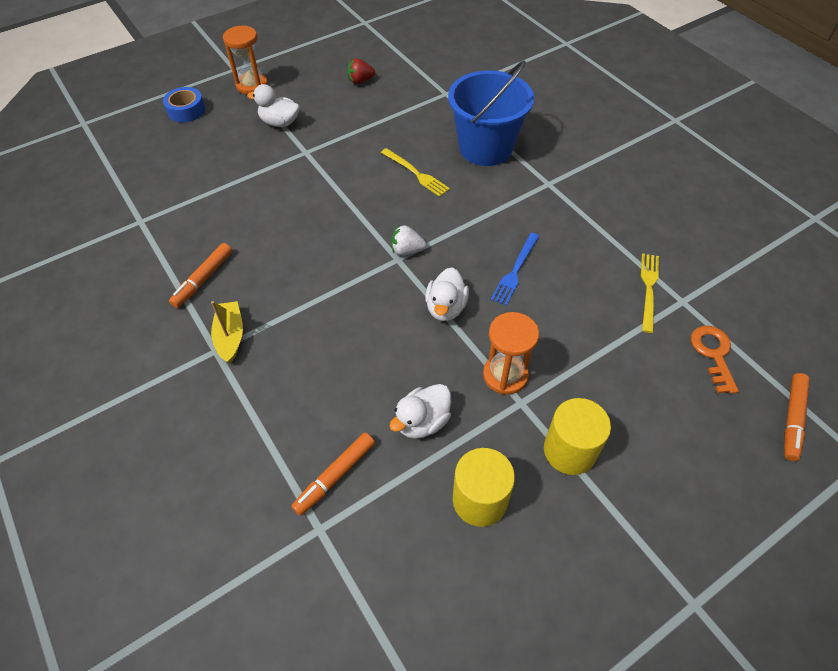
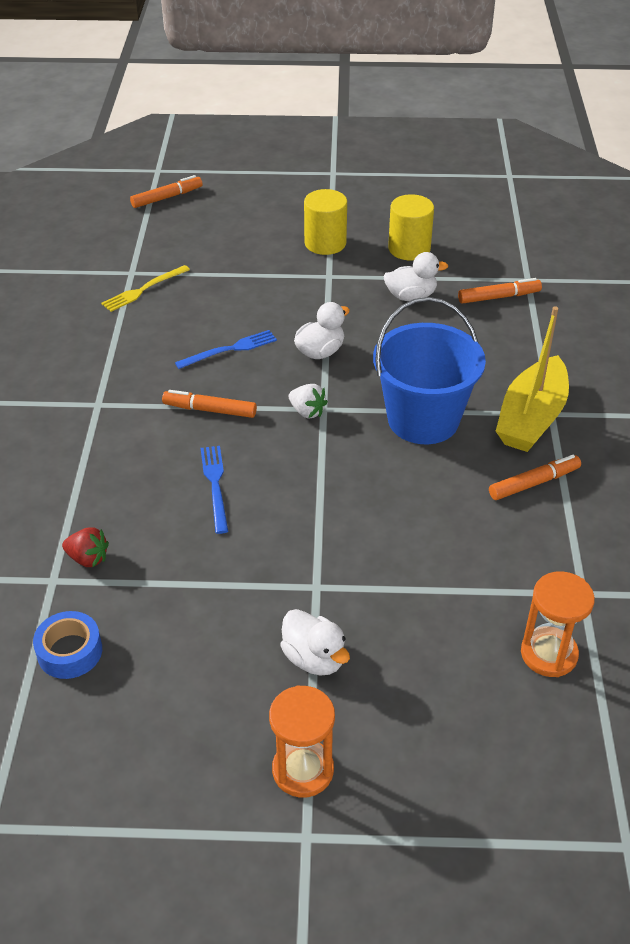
camera: 145 degrees left, 10 degrees down
blue tape [163,87,205,122] -> blue tape moved to [33,611,102,679]
yellow boat [211,301,243,364] -> yellow boat [496,306,569,452], size x1.76
red strawberry [347,58,375,84] -> red strawberry moved to [62,527,109,568]
yellow fork [381,148,450,197] -> blue fork [201,446,228,534]
blue bucket [448,61,534,166] -> blue bucket moved to [373,297,486,444]
orange hourglass [483,312,539,395] -> orange hourglass moved to [521,571,595,677]
orange key [691,326,739,394] -> none
none -> orange marker [162,390,257,418]

